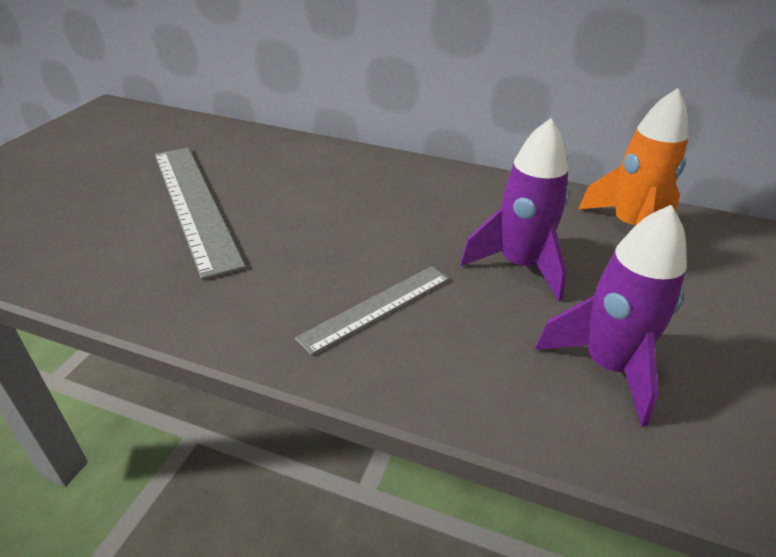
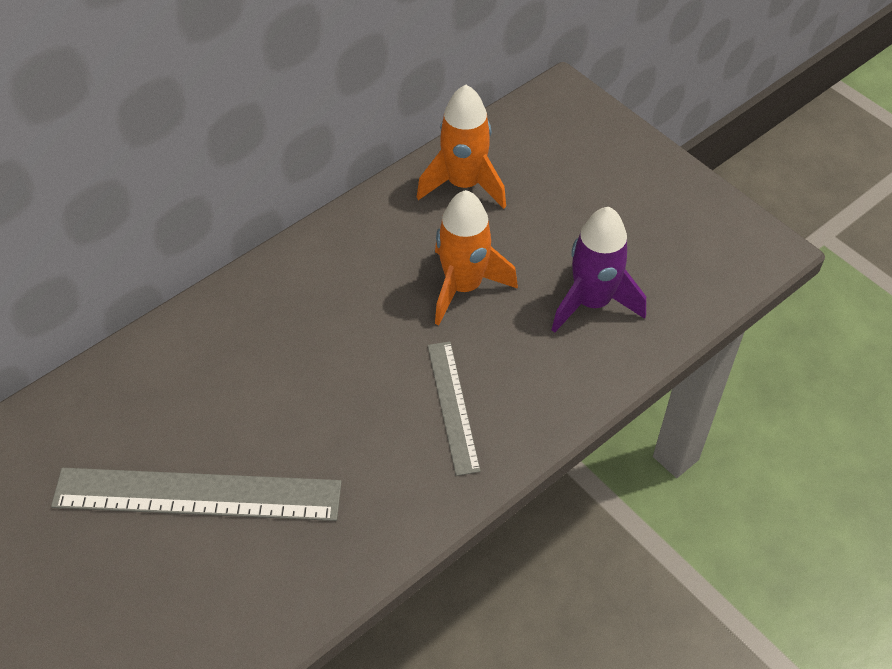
camera: 60 degrees left, 15 degrees up
purple rocket [460,118,569,302] -> orange rocket [435,190,518,325]

